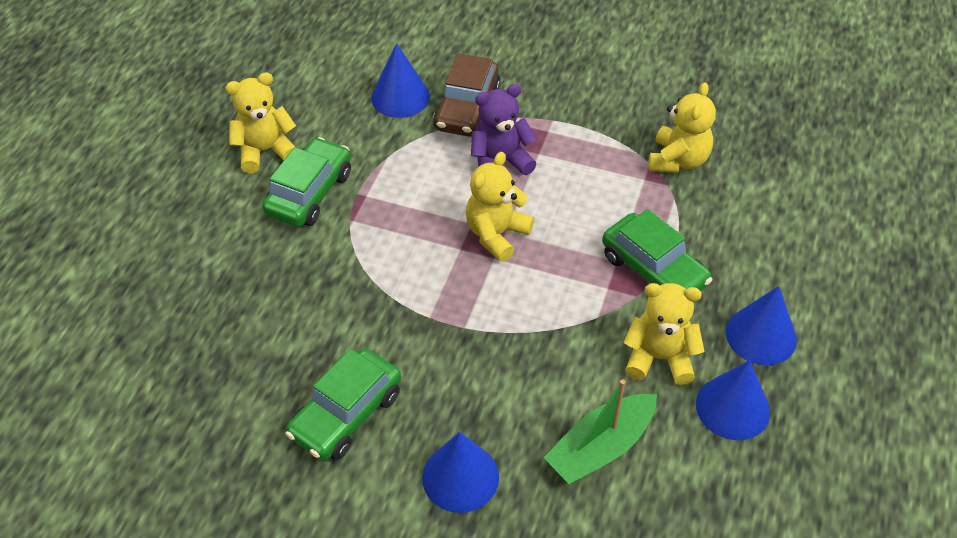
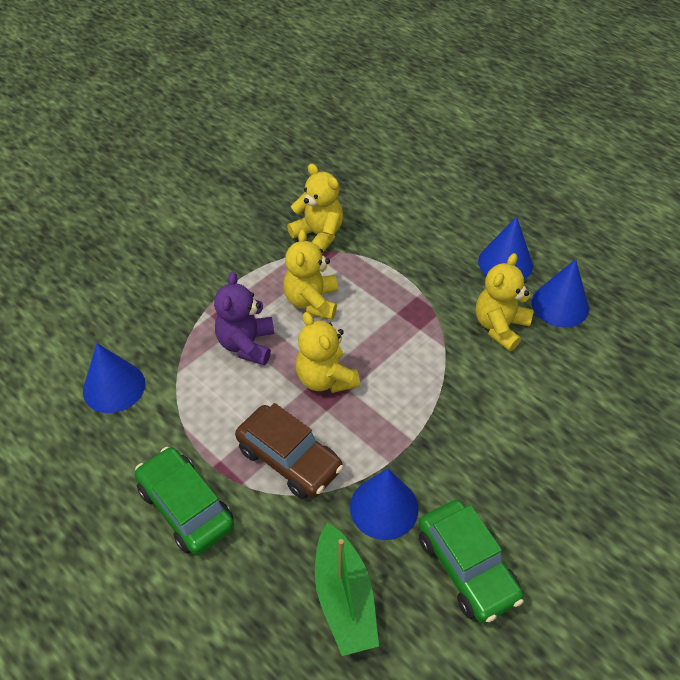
camera: 65 degrees left, 0 degrees up
yellow teddy bear [225,72,296,173] -> yellow teddy bear moved to [283,230,338,320]
blue cone [422,432,499,513] -> blue cone moved to [350,469,419,540]
brown car [433,53,500,136] -> brown car moved to [235,403,344,499]
green boat [544,380,657,484] -> green boat moved to [315,523,379,656]
green car [602,209,712,291] -> none

